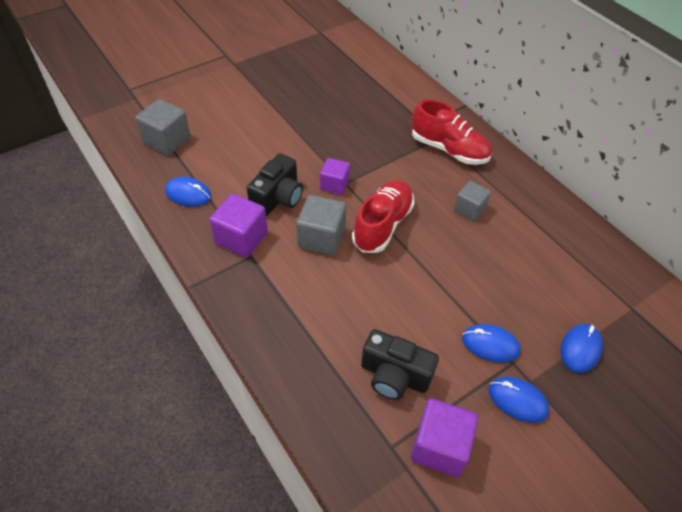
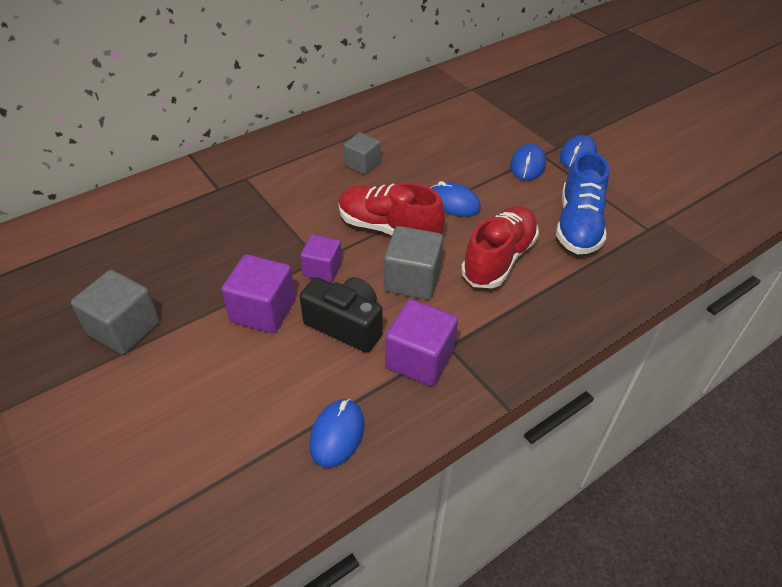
camera: 90 degrees left, 5 degrees down
grey cube [135,99,191,155] -> grey cube moved to [71,270,160,355]
black camera [361,329,439,400] -> blue shoe [556,152,609,254]
purple cube [411,398,478,477] -> purple cube moved to [221,254,295,333]
red shoe [412,99,492,165] -> red shoe moved to [461,206,539,288]
blue mouse [560,324,603,373] -> blue mouse moved to [431,181,481,217]

